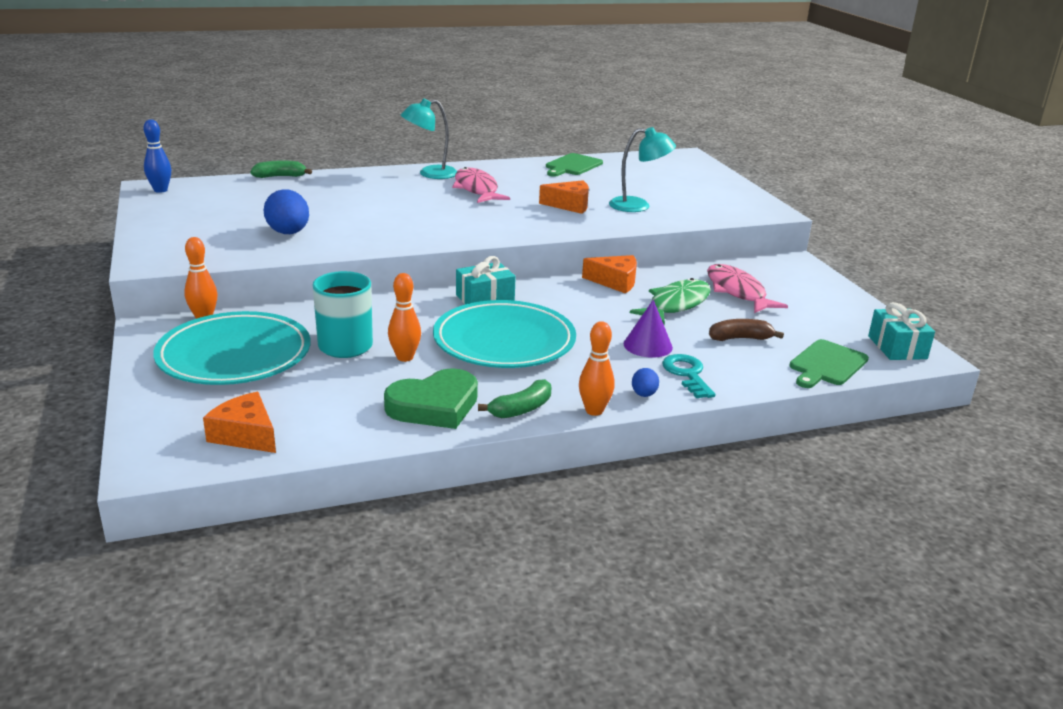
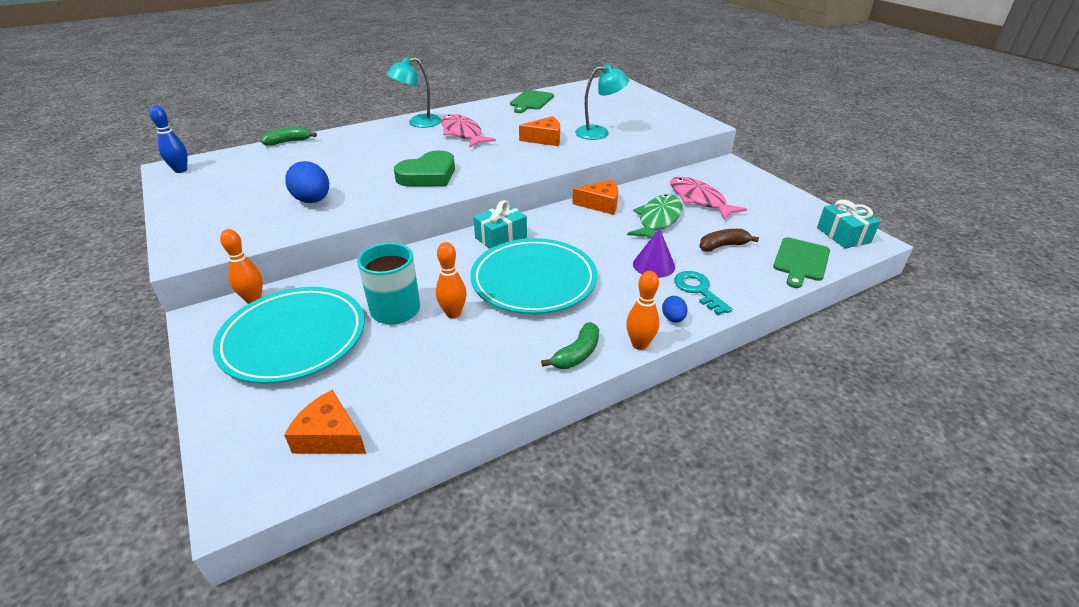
camera: 10 degrees left, 10 degrees up
green heart [384,368,478,429] -> green heart moved to [394,150,455,187]

